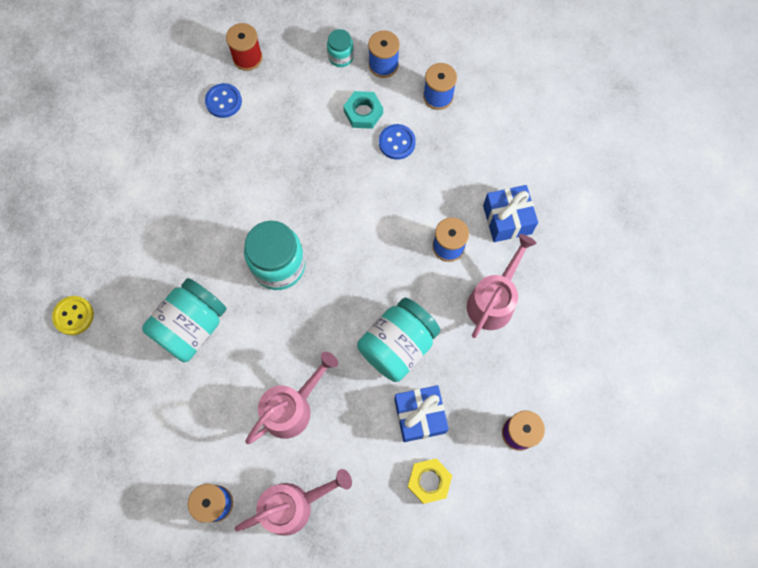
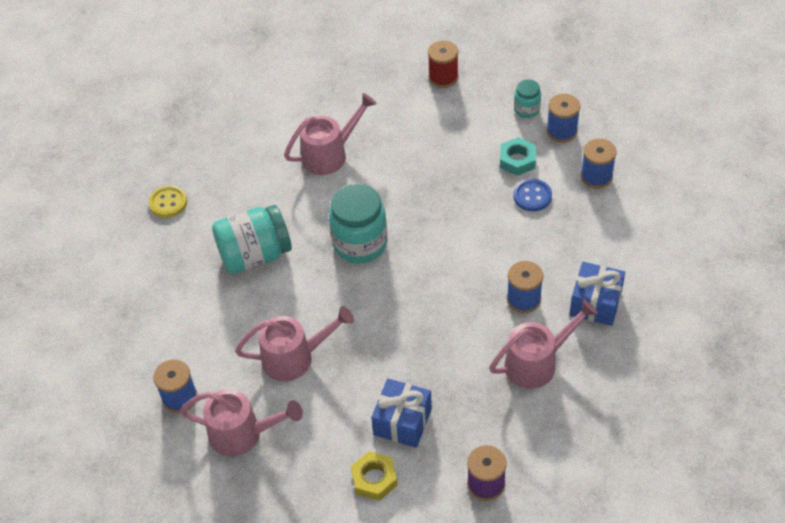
camera: 35 degrees right, 20 degrees down
blue button [205,83,242,118] -> none
turquoise jar [357,298,440,382] -> none
none -> pink watering can [284,93,377,175]

